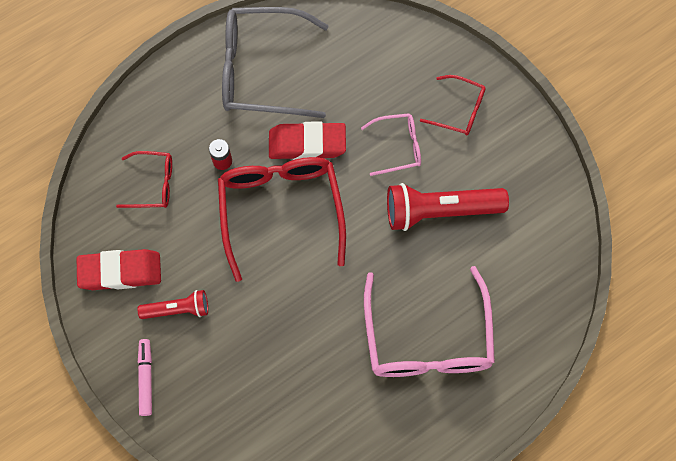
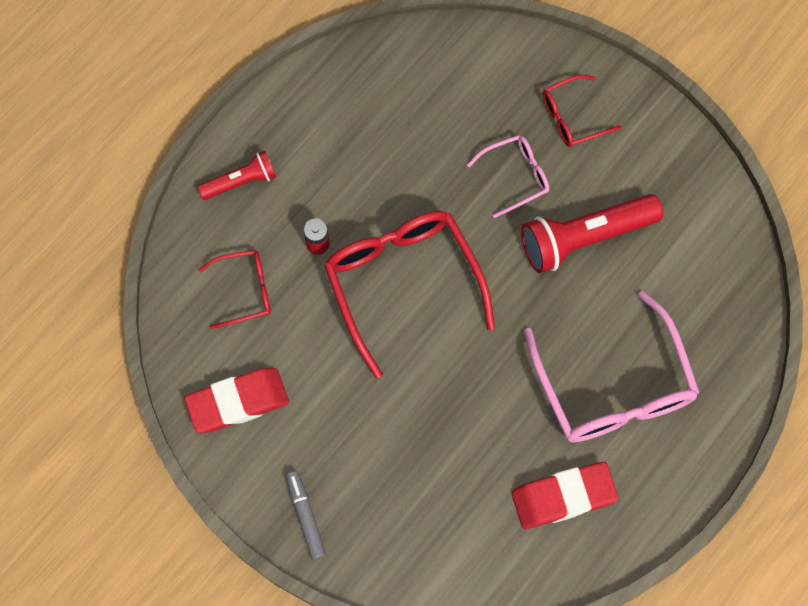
camera: 15 degrees left, 0 degrees up
red flashlight [138,290,208,319] -> red flashlight moved to [197,151,276,200]
pink marker [138,339,152,416] -> grey marker [286,471,326,560]
grey glasses [222,7,329,118] -> none
red eraser [269,121,346,160] -> red eraser moved to [512,462,618,529]
red glasses [420,75,486,135] -> red glasses turned 150 degrees clockwise [542,75,622,147]

